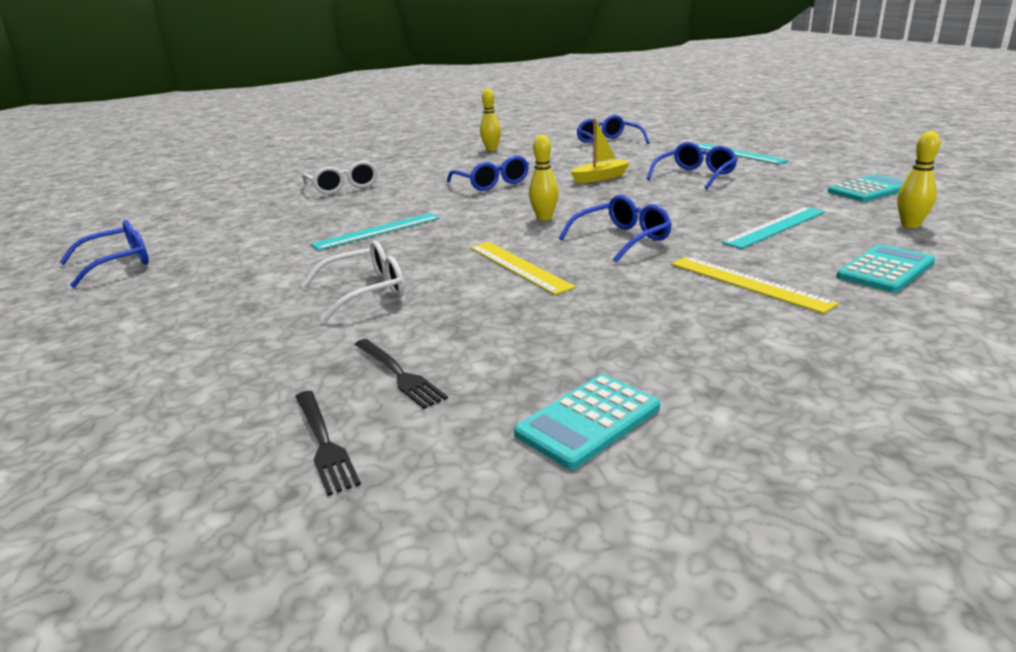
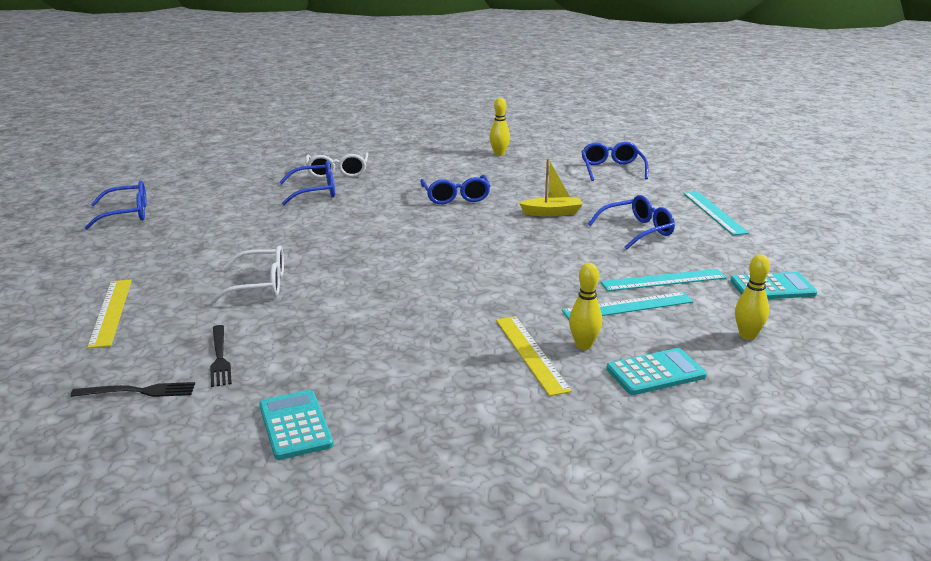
camera: 20 degrees right, 0 degrees up
black fork [295,391,361,496] -> black fork turned 90 degrees counterclockwise [70,382,195,397]
turquoise ruler [311,213,440,251] -> turquoise ruler moved to [600,269,727,291]
yellow ruler [470,242,576,295] -> yellow ruler moved to [87,280,132,348]
turquoise calculator [514,374,660,469] -> turquoise calculator turned 90 degrees clockwise [259,390,333,460]
yellow bowling pin [529,135,559,221] -> yellow bowling pin moved to [569,263,602,350]
blue glasses [559,195,672,262] -> blue glasses moved to [279,160,335,205]

